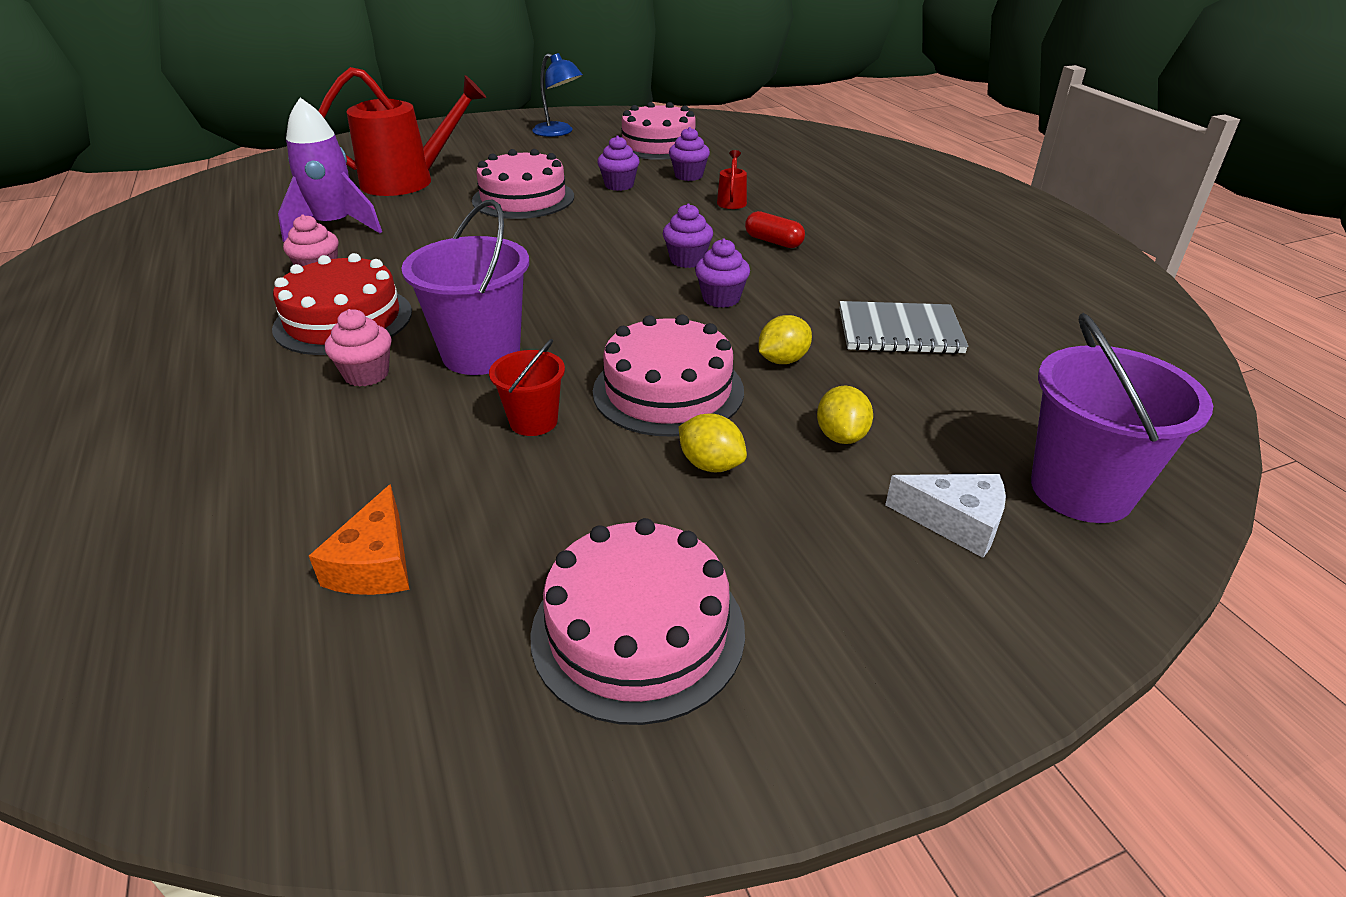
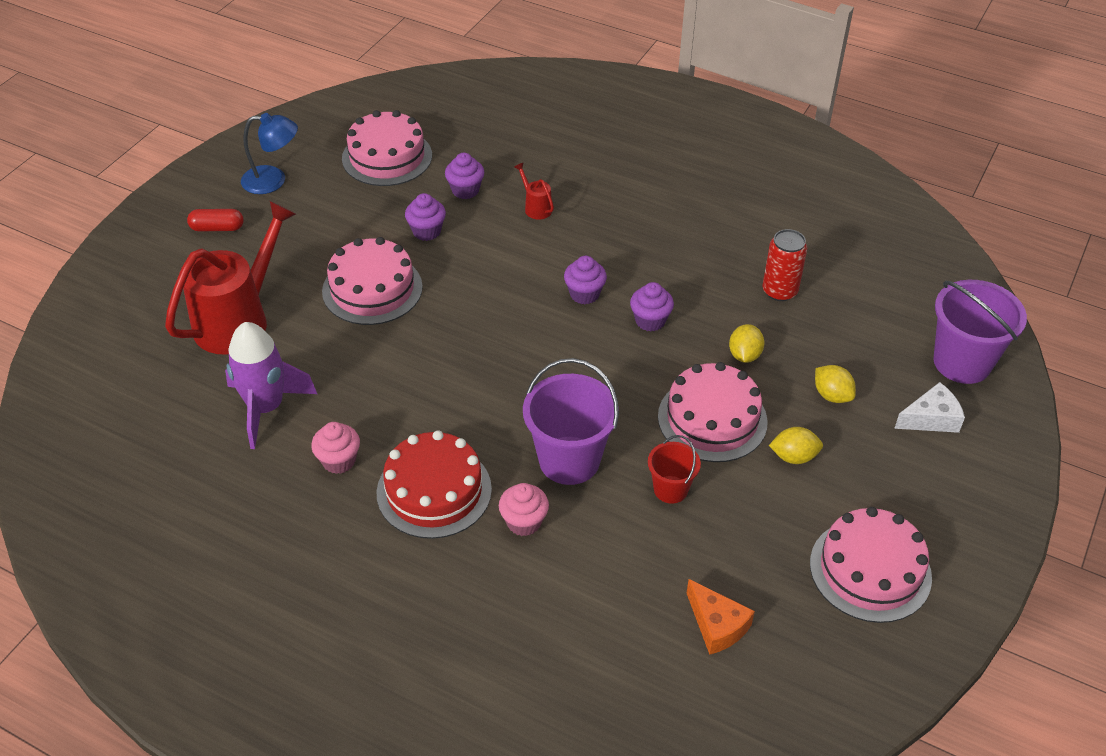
camera: 40 degrees left, 10 degrees up
red capsule [745,211,805,248] -> red capsule moved to [187,209,244,231]
grey notebook [839,301,969,354] -> red can [762,229,807,301]

